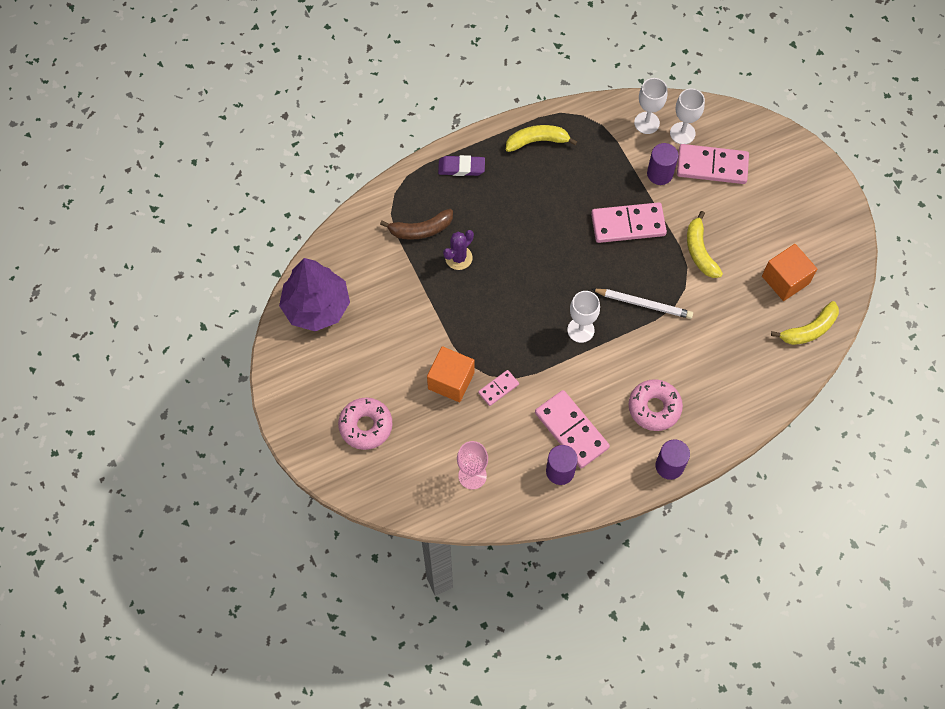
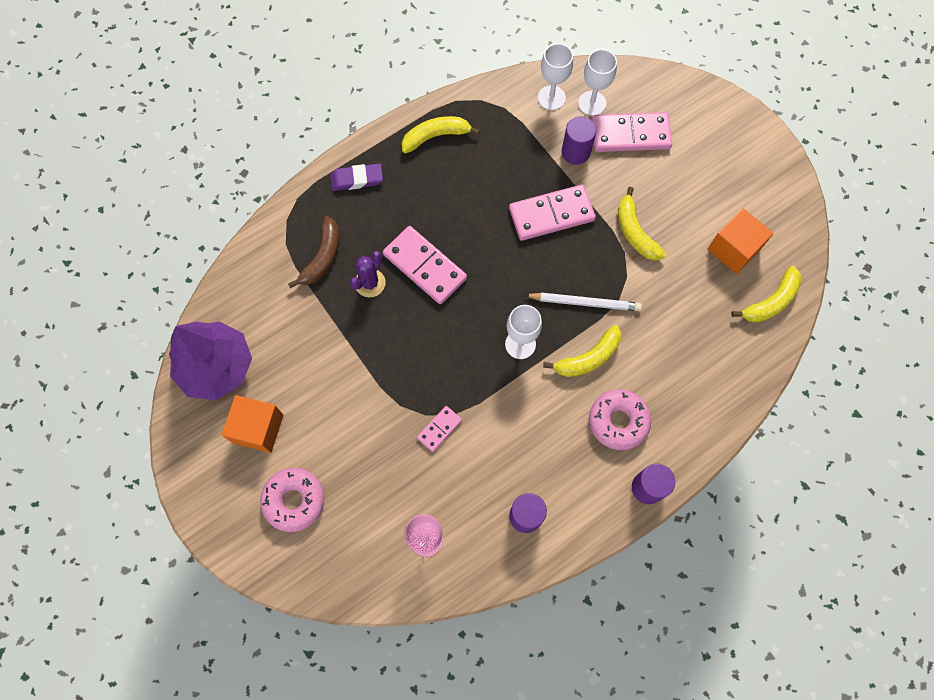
camera: 10 degrees left, 5 degrees up
brown banana [380,209,453,240] -> brown banana turned 45 degrees counterclockwise [288,216,340,288]
orange cube [427,346,474,402] -> orange cube moved to [222,395,284,453]
pink domino [535,390,610,468] -> pink domino moved to [383,226,467,304]
none -> yellow banana [543,325,621,377]

